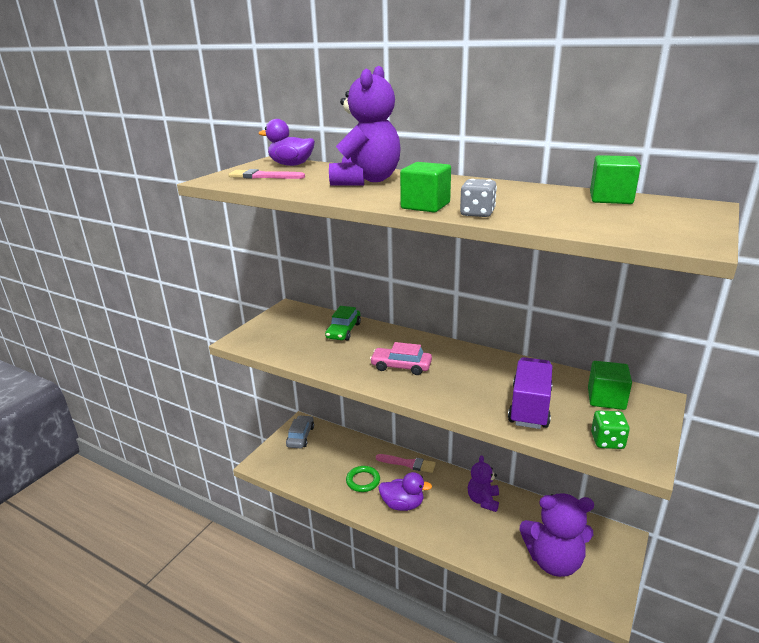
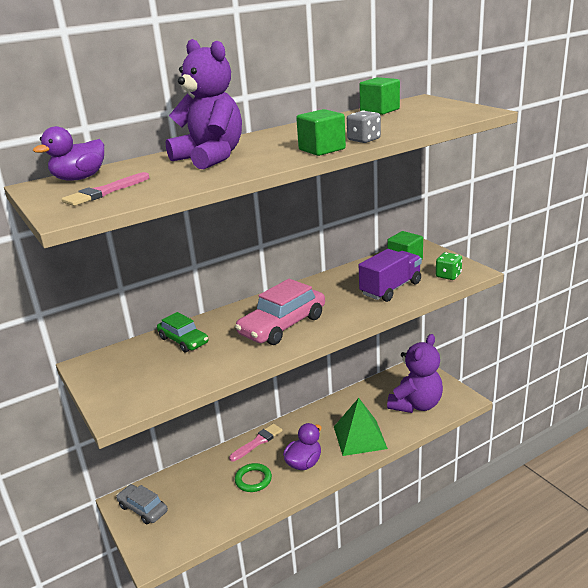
camera: 60 degrees left, 0 degrees up
pink car [370,342,432,375] -> pink car [235,279,325,345], size x1.64
purple teddy bear [468,455,499,512] -> none
purple truck [508,357,553,429] -> purple truck turned 90 degrees clockwise [359,249,422,302]
none -> green pyramid [334,398,388,456]

